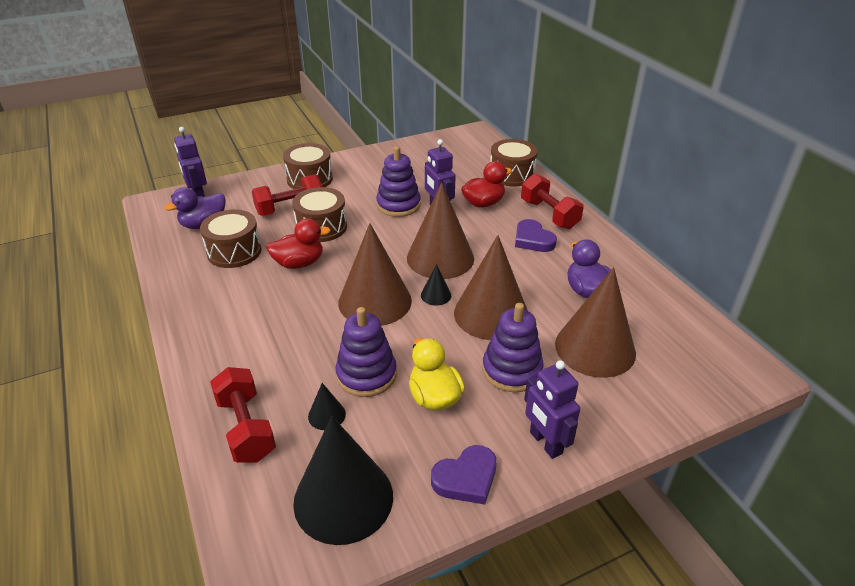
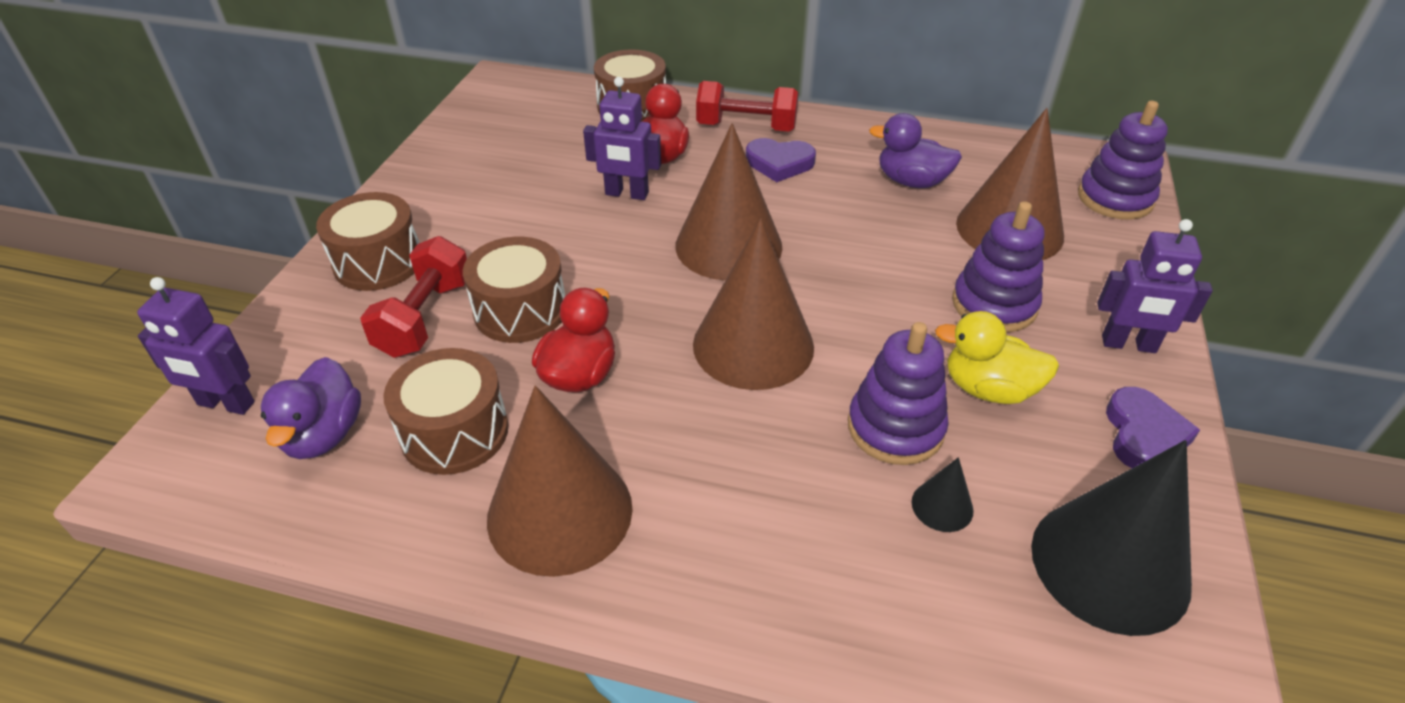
camera: 50 degrees left, 5 degrees up
red dumbbell [210,367,276,463] -> none
purple stacking toy [376,146,421,217] -> purple stacking toy moved to [1078,101,1168,220]
black cone [421,264,451,306] -> none
brown cone [454,235,528,340] -> brown cone moved to [487,386,633,577]

